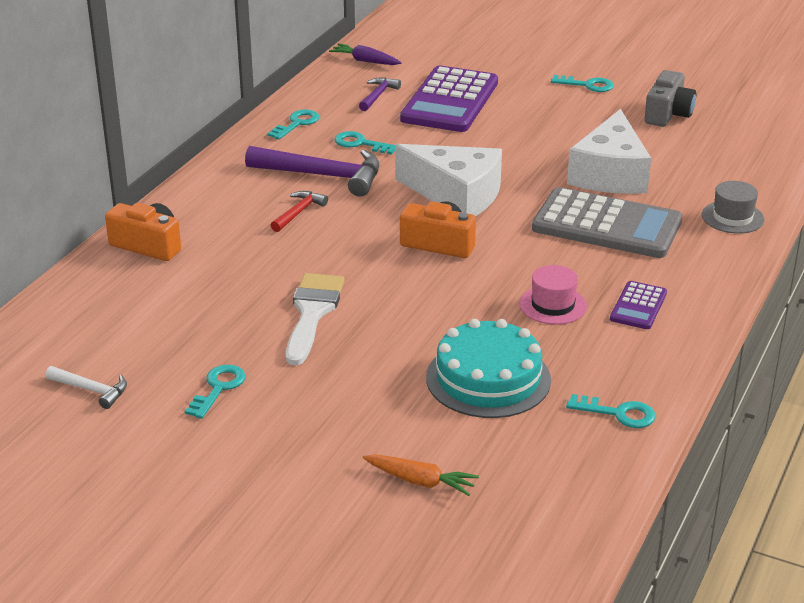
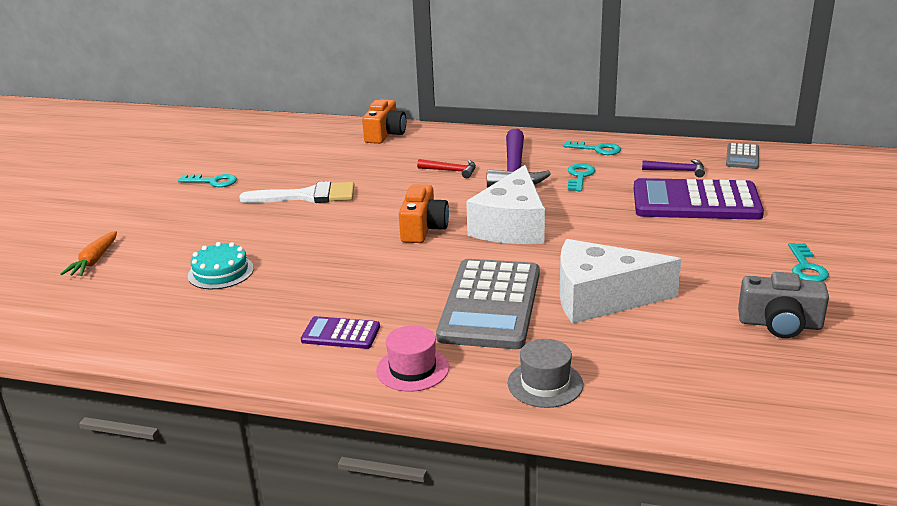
camera: 80 degrees right, 5 degrees down
white hammer [45,366,127,409] -> none
purple carrot [329,43,401,65] -> grey calculator [726,143,759,169]
turquoise cake [426,319,551,418] -> turquoise cake [188,242,254,289], size x0.62
pink hat [519,265,587,325] -> pink hat moved to [376,325,449,392]
turquoise key [566,394,656,428] -> none

